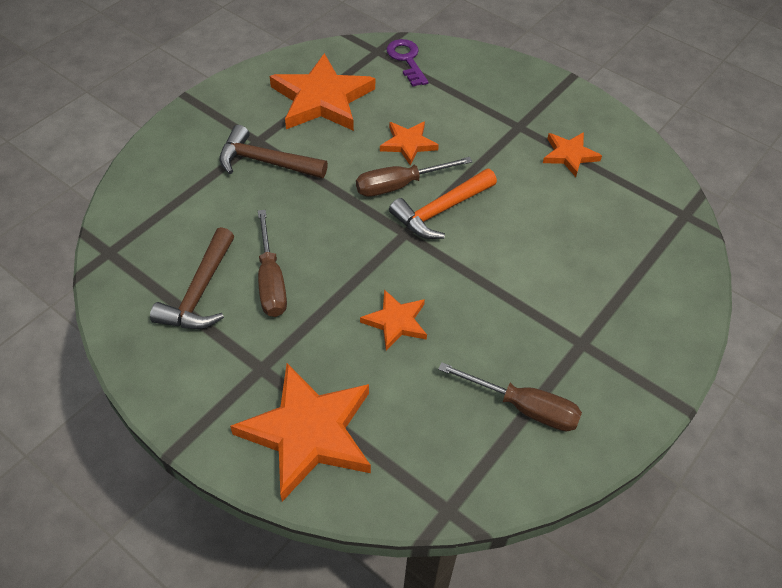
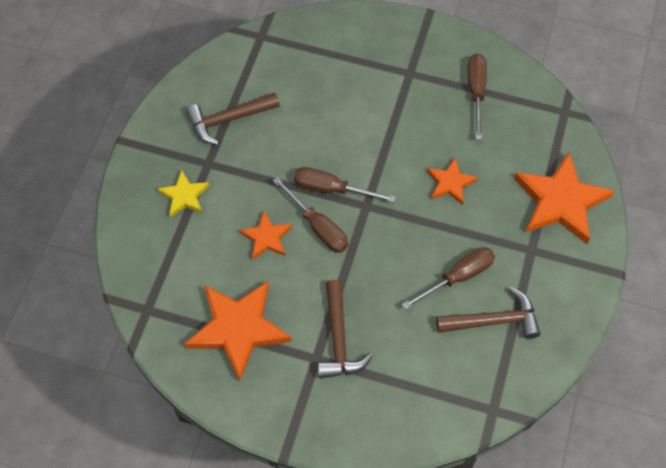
camera: 110 degrees left, 10 degrees up
purple key [386,39,428,87] -> none
orange hammer [389,168,497,239] -> brown screwdriver [294,167,396,202]
orange star [543,132,602,177] -> brown hammer [186,92,280,145]
none -> yellow star [157,169,210,217]

